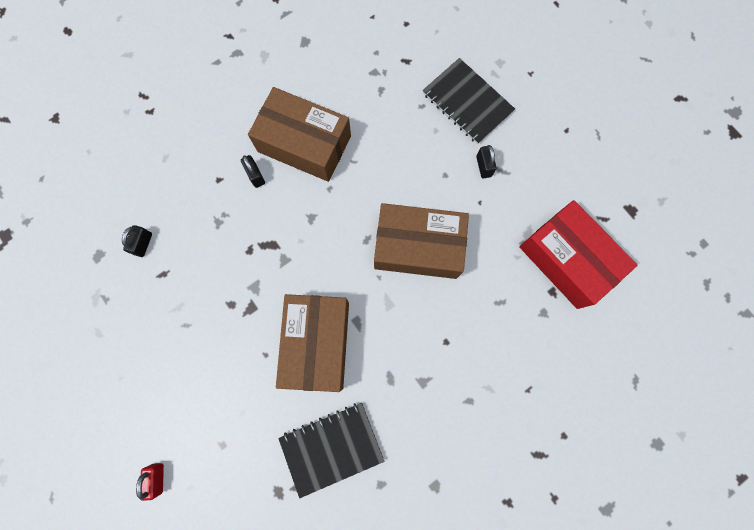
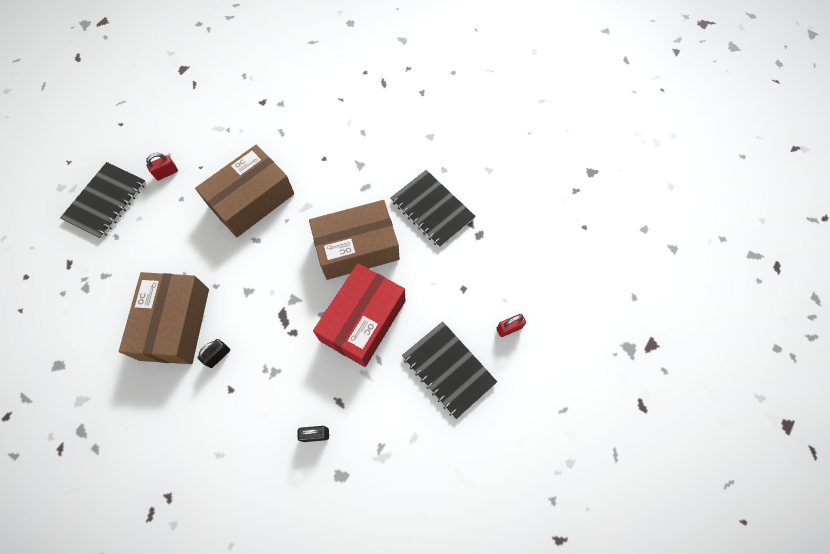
camera: 110 degrees left, 10 degrees down
brown box [374,203,469,279] -> brown box turned 60 degrees clockwise [195,145,294,237]
black padlock [476,145,497,179] -> red padlock [146,153,178,180]
red box [519,200,637,309] -> red box moved to [313,263,406,367]
none -> black notebook [402,321,497,419]

